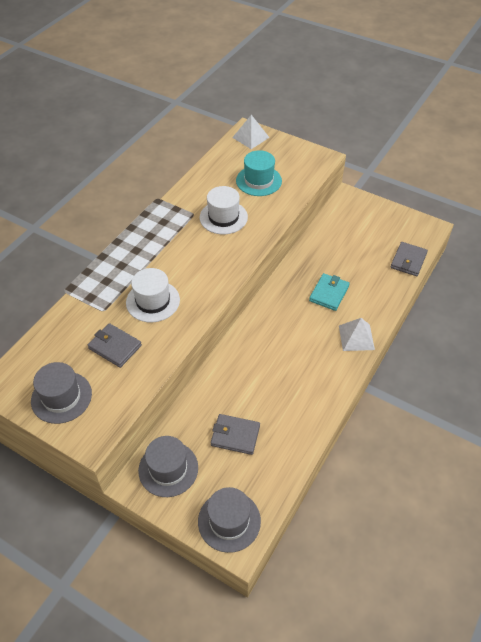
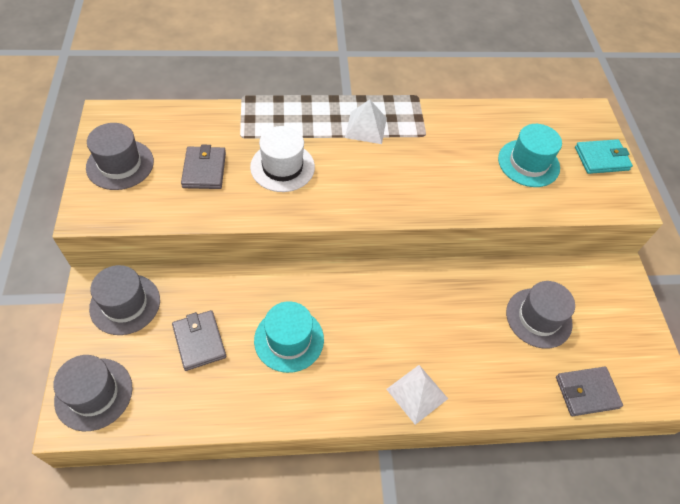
camera: 50 degrees right, 5 degrees up
white hat [200,186,248,234] -> none
white pyramid [232,115,270,149] -> white pyramid moved to [345,99,387,144]
turquoise wallet [309,273,350,311] -> turquoise wallet moved to [575,139,633,174]
none -> turquoise hat [254,301,324,373]
none -> grey hat [506,281,575,349]

